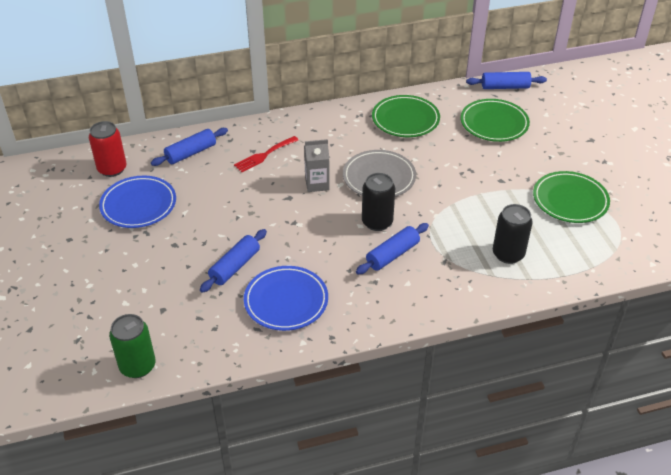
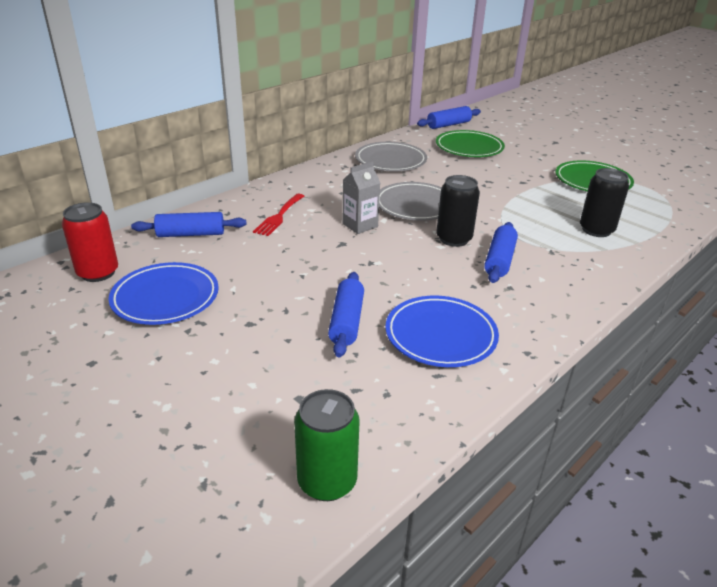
camera: 30 degrees left, 10 degrees down
blue rolling pin [151,128,228,166] -> blue rolling pin turned 60 degrees clockwise [131,212,246,237]
green plate [372,95,440,137] -> grey plate [355,142,427,171]

